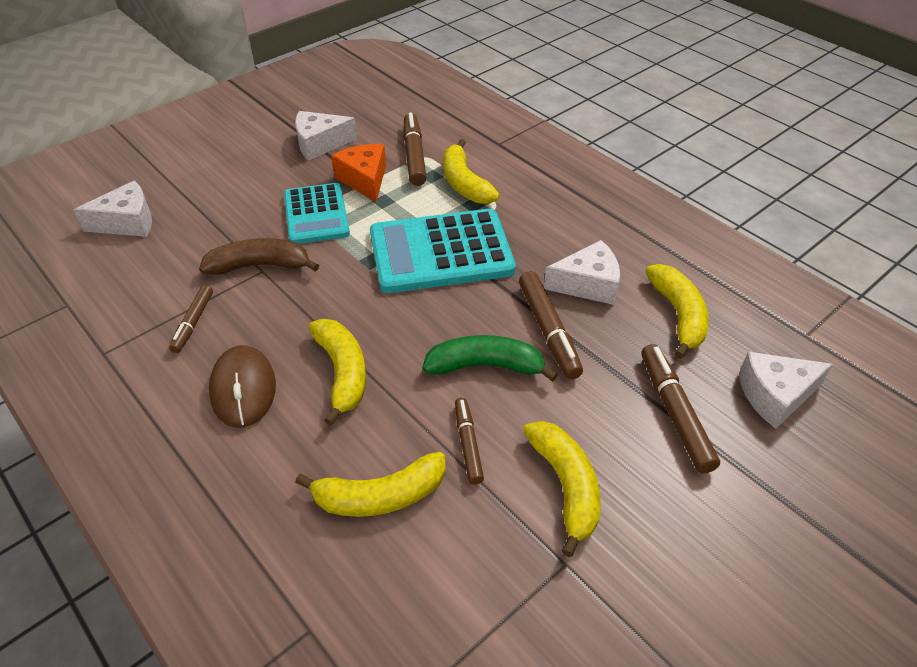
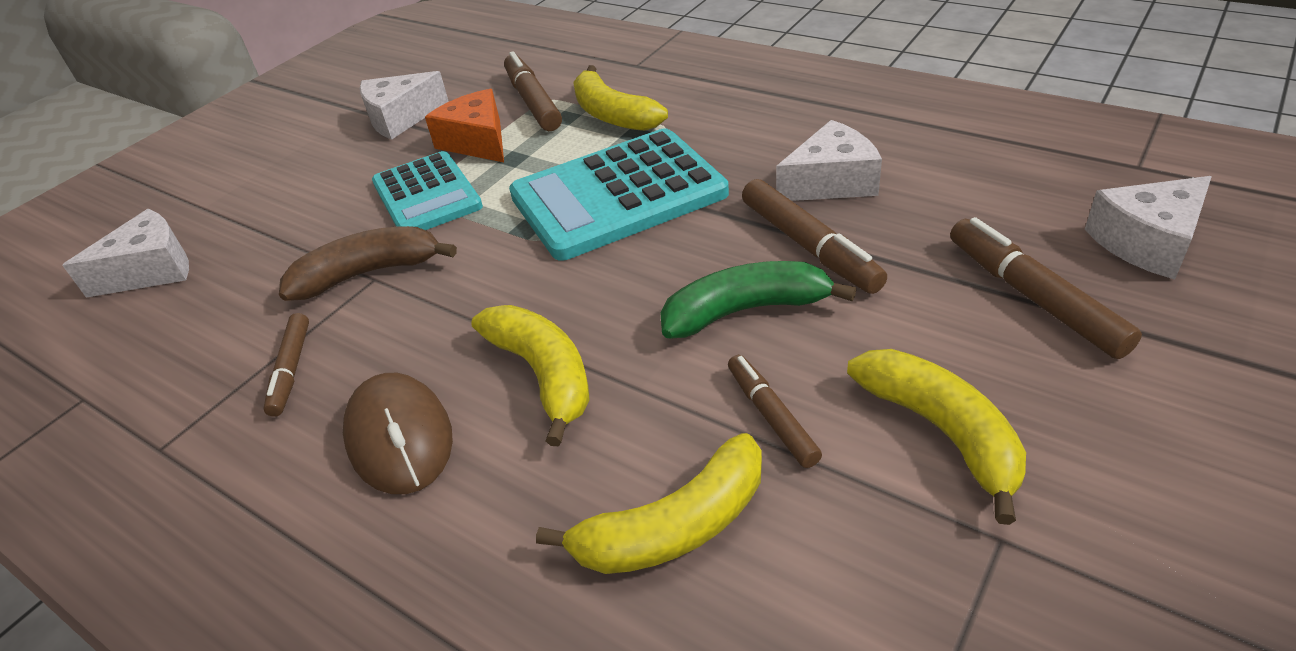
camera: 10 degrees left, 5 degrees down
yellow banana [645,264,709,359] -> none

